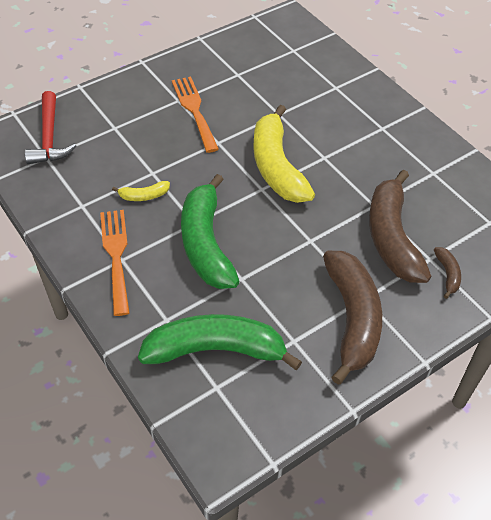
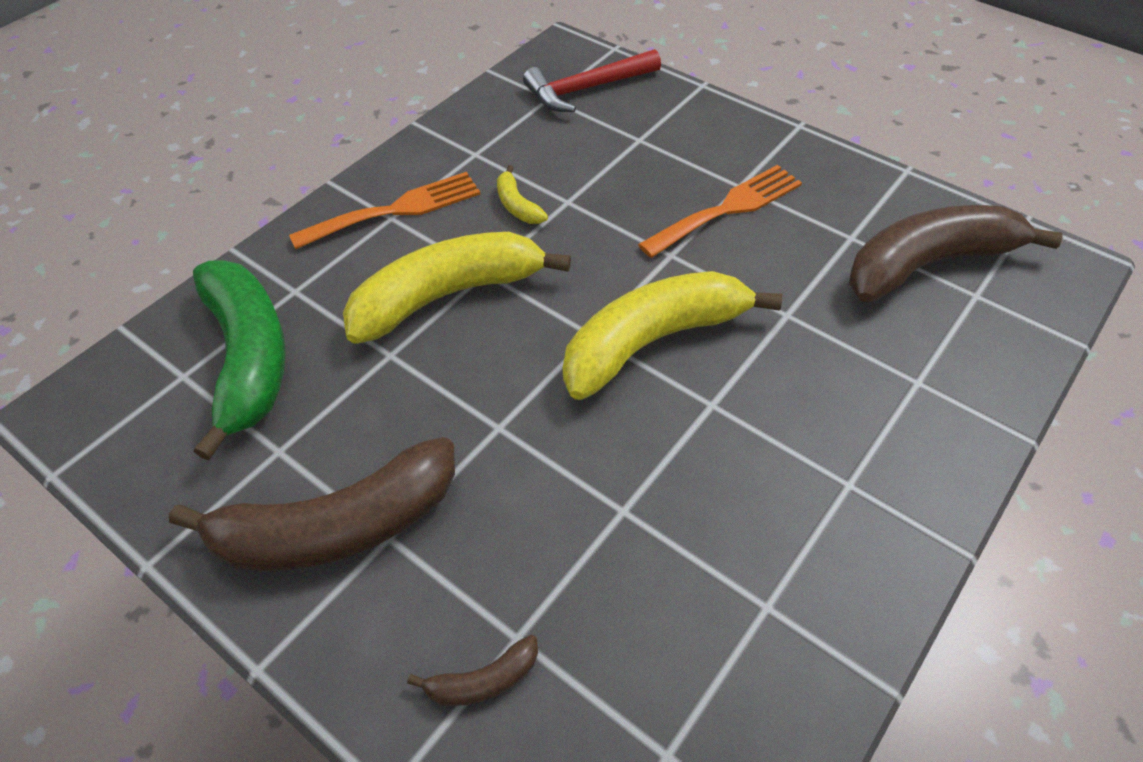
camera: 75 degrees right, 0 degrees up
green banana [181,174,240,289] -> yellow banana [343,232,571,344]
brown banana [369,170,431,283] -> brown banana moved to [849,205,1063,302]

